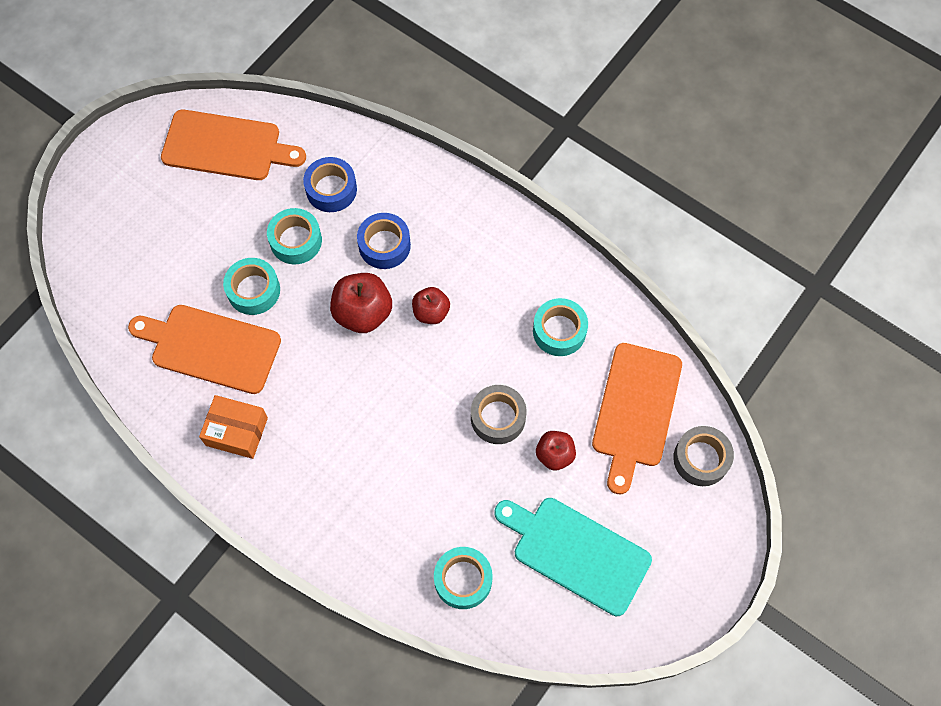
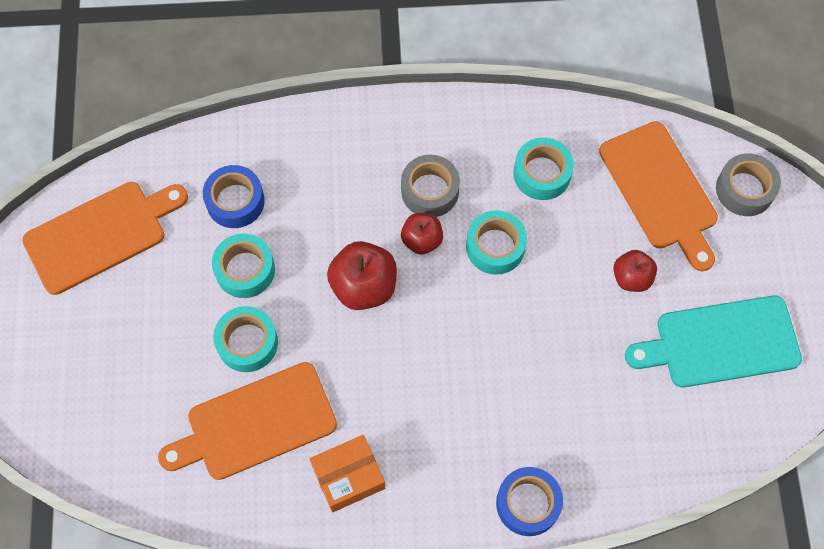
camera: 40 degrees left, 0 degrees up
blue tape [357,213,411,269] -> blue tape moved to [496,467,563,536]
turquoise tape [434,547,492,609] -> turquoise tape moved to [466,210,527,275]
grey tape [471,385,527,444] -> grey tape moved to [401,155,460,217]

